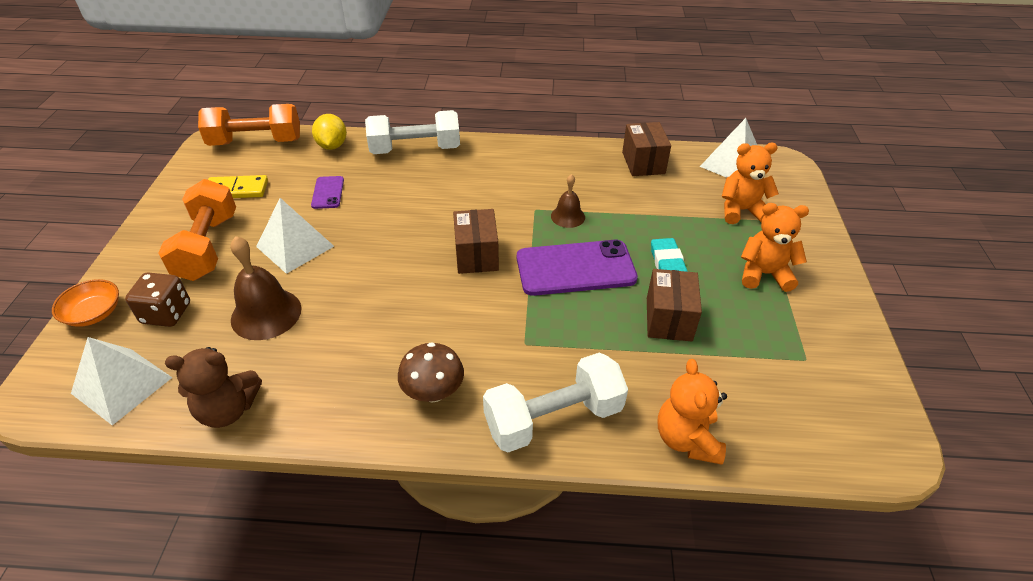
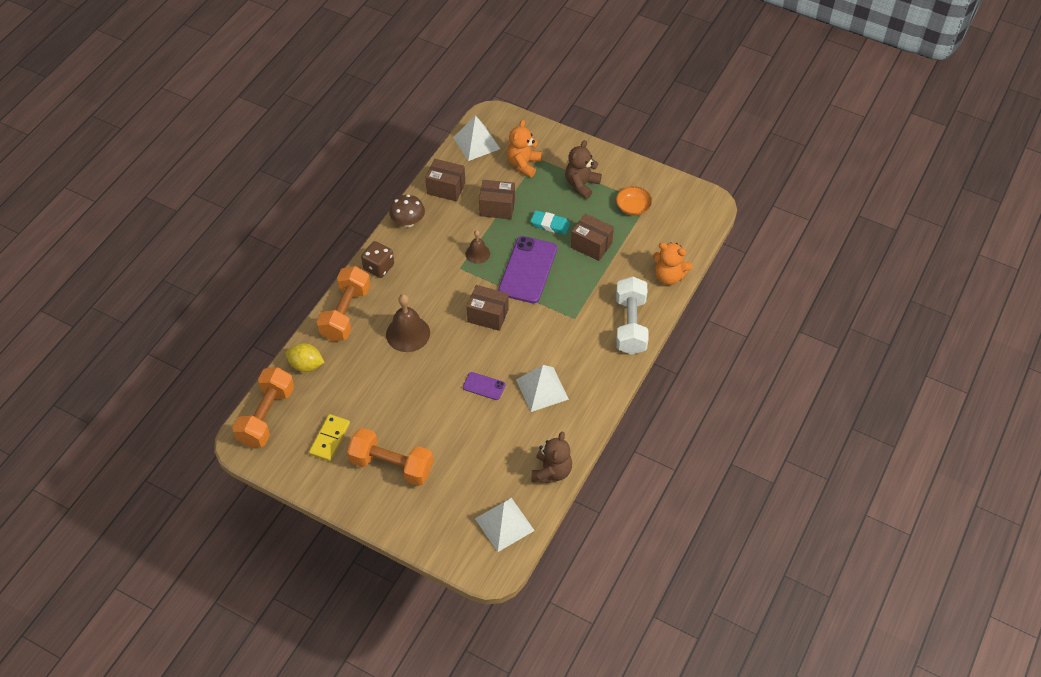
camera: 65 degrees left, 10 degrees up
orange bowl [52,279,119,327] -> orange bowl moved to [616,186,652,216]
brown dice [125,272,190,327] -> brown dice moved to [361,241,394,278]
brown bell [230,236,301,340] -> brown bell moved to [386,294,430,352]
white pyramid [256,198,334,274] -> white pyramid moved to [516,365,569,412]
purple phone [311,176,344,209] -> purple phone moved to [463,372,505,400]
white dumbbell [365,110,460,154] -> orange dumbbell [317,266,371,341]
brown mushroom [398,342,464,402] -> brown mushroom moved to [389,195,425,227]
orange teddy bear [741,203,809,292] -> brown teddy bear [565,140,602,199]
none -> brown box [479,180,515,219]

